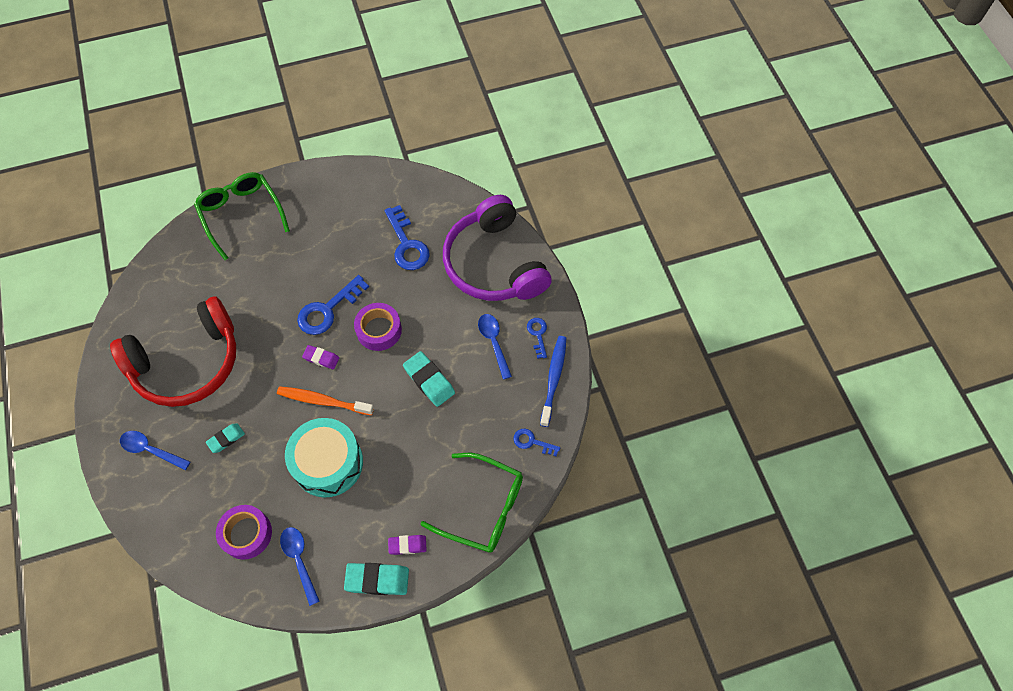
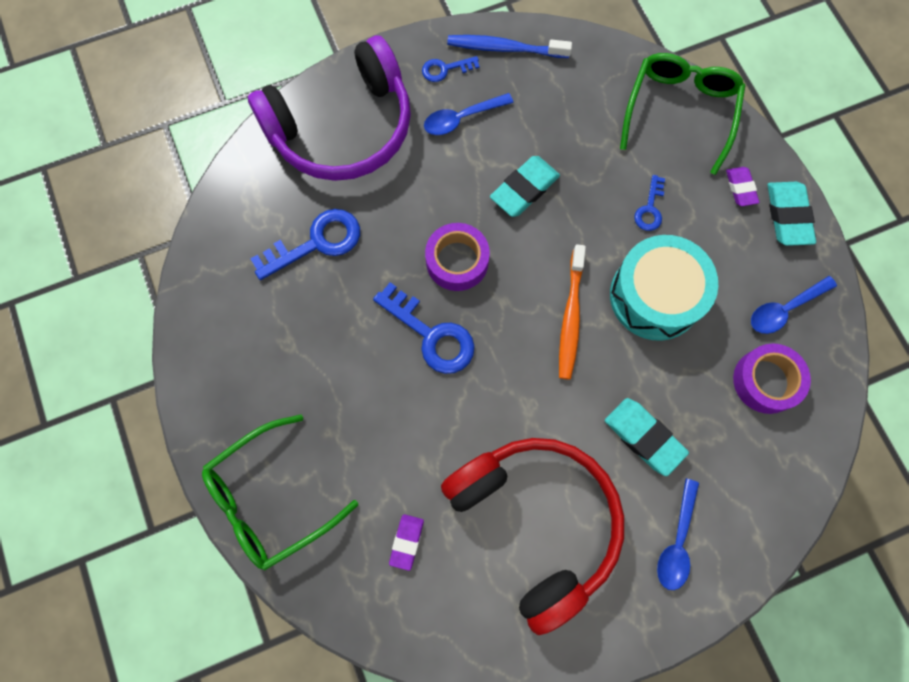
camera: 95 degrees left, 10 degrees up
turquoise eraser [206,423,245,453] -> turquoise eraser [605,398,689,476], size x1.62
purple eraser [302,345,339,369] -> purple eraser moved to [389,514,424,571]
blue key [513,429,560,457] -> blue key moved to [634,175,665,231]

